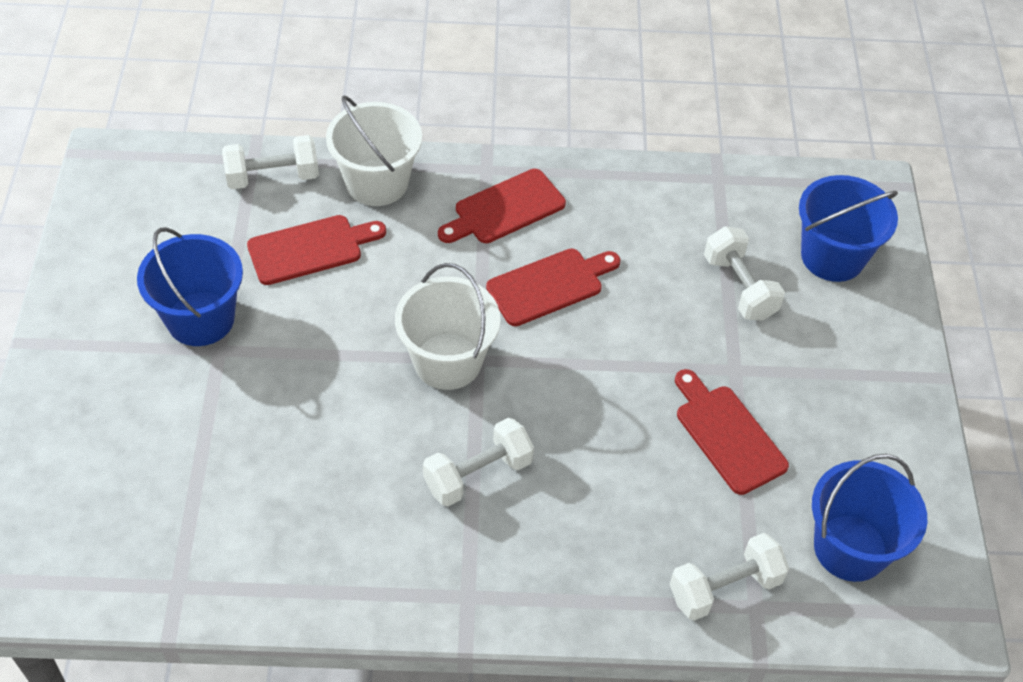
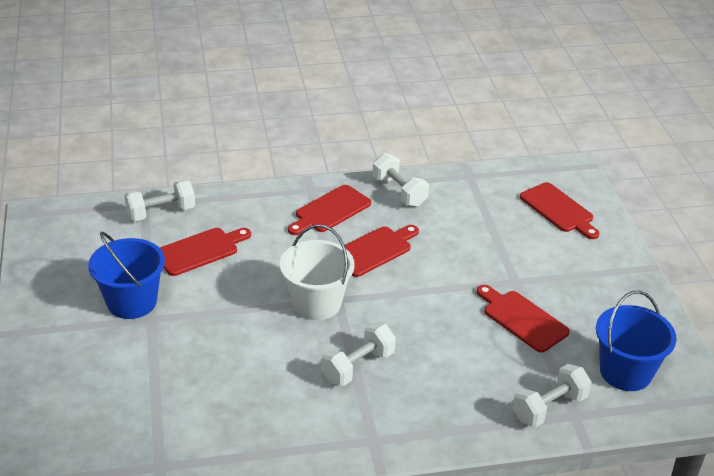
camera: 10 degrees left, 15 degrees down
white bucket [326,95,422,206] -> none
white dumbbell [704,226,785,321] -> white dumbbell moved to [372,153,429,207]
blue bucket [799,175,898,282] -> red cutting board [520,182,600,239]

